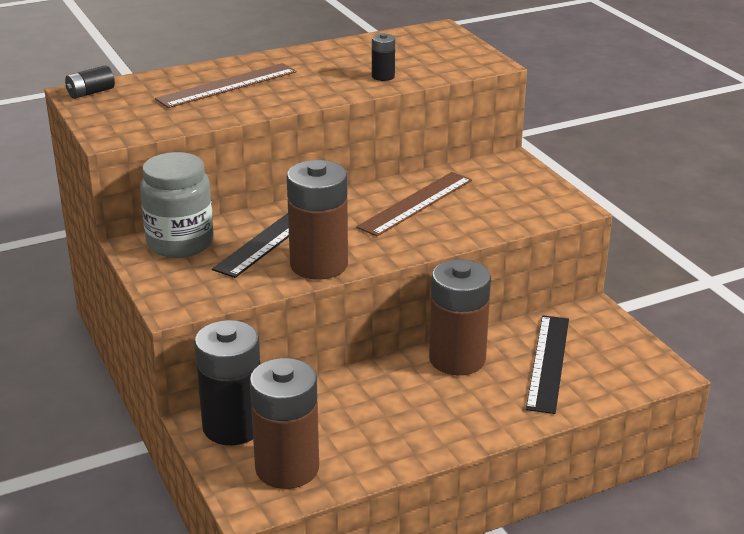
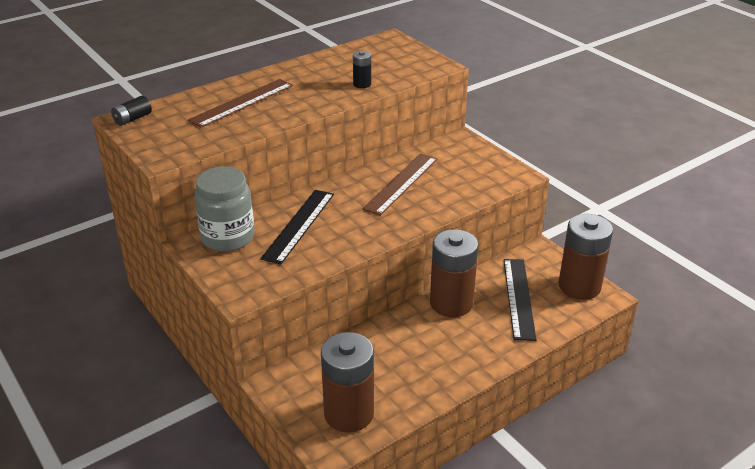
camera: 10 degrees left, 5 degrees up
black battery [195,320,261,445] -> none
brown battery [287,160,348,279] -> brown battery moved to [559,214,613,300]

